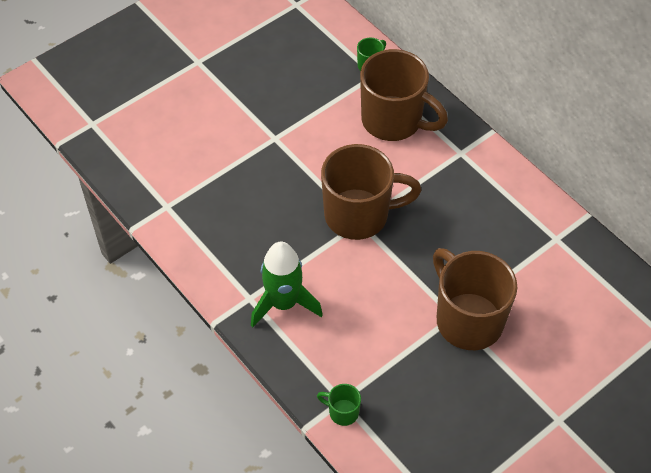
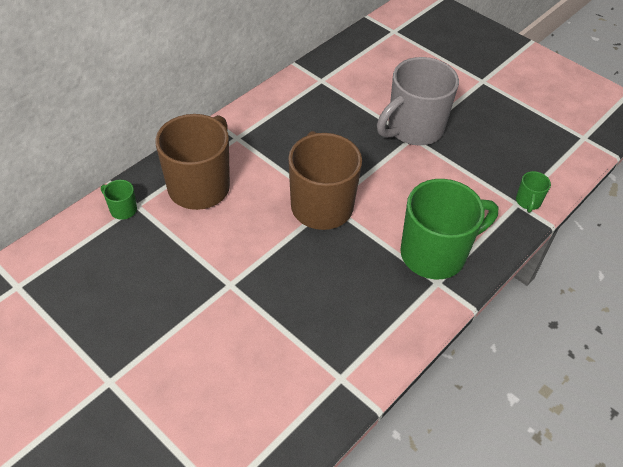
camera: 100 degrees left, 5 degrees down
green rocket [251,242,323,327] -> green mug [400,179,498,279]
brown mug [433,248,517,350] -> grey mug [377,57,459,146]

